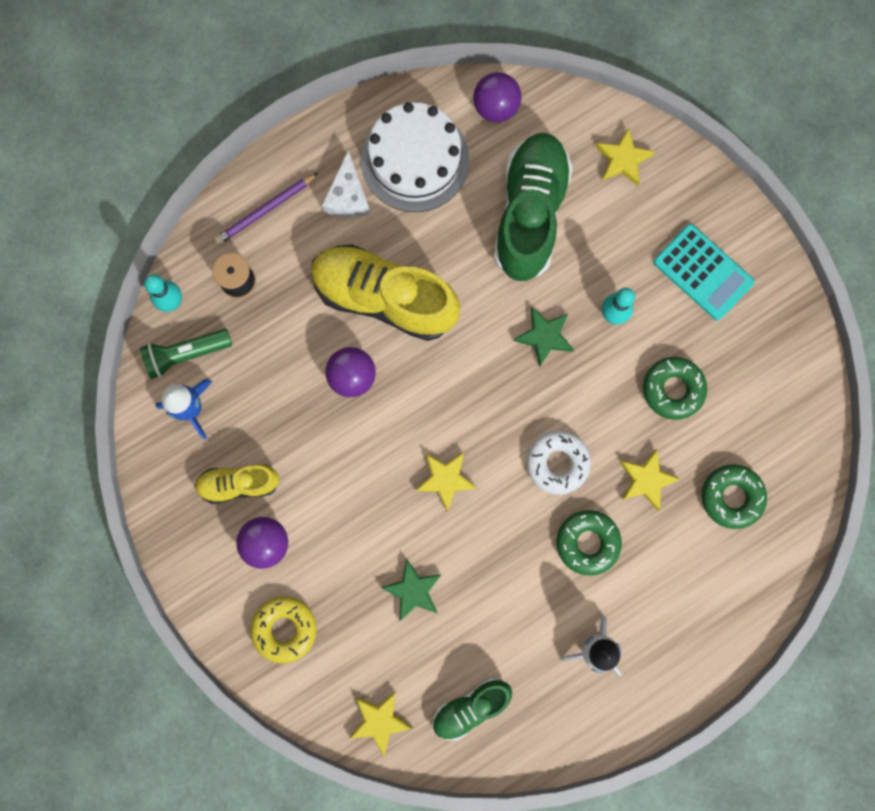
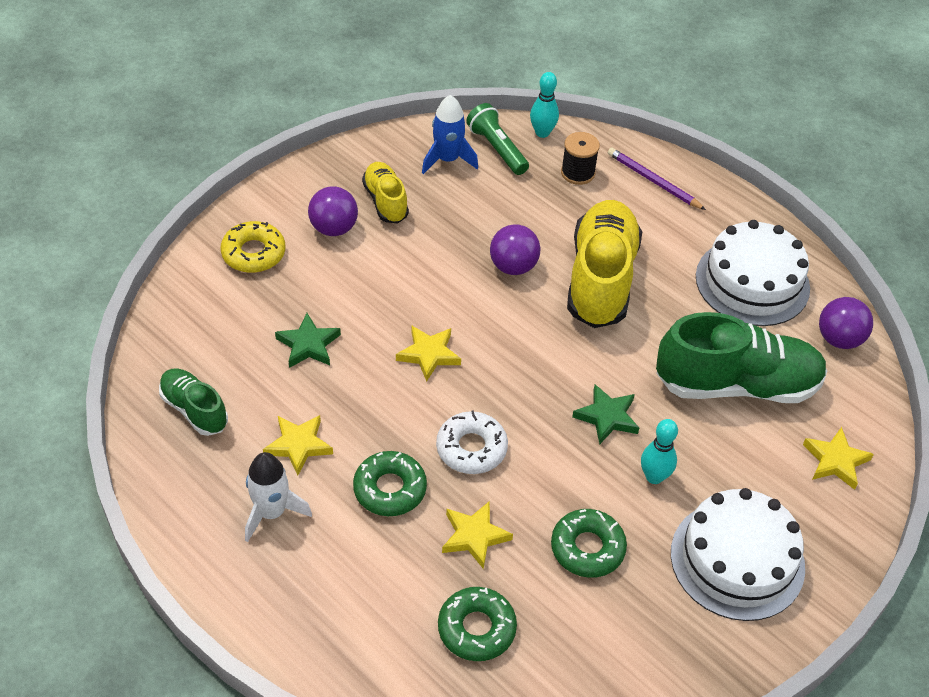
camera: 75 degrees right, 30 degrees down
white cheese [322,150,370,218] -> none
yellow star [350,692,413,756] -> yellow star moved to [263,415,333,475]
turquoise calculator [653,224,755,321] -> white cake [671,488,805,621]

